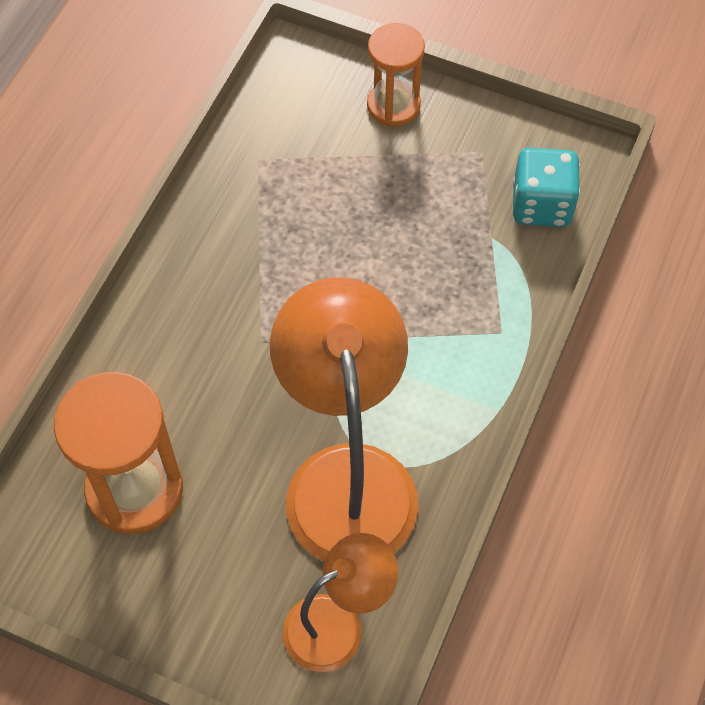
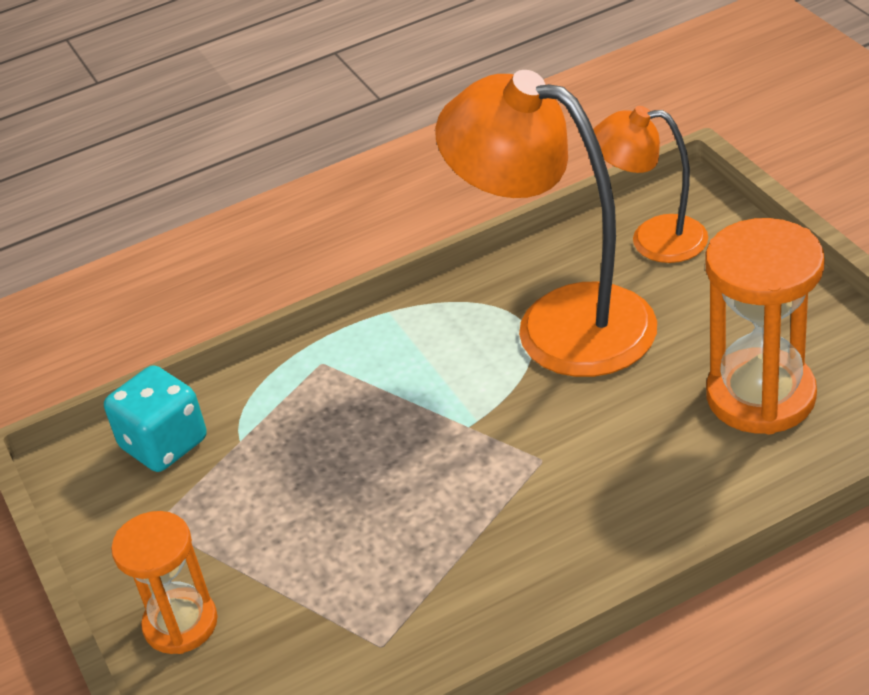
camera: 135 degrees left, 20 degrees down
orange lamp [270,277,418,561] -> orange lamp turned 90 degrees clockwise [435,70,657,377]

